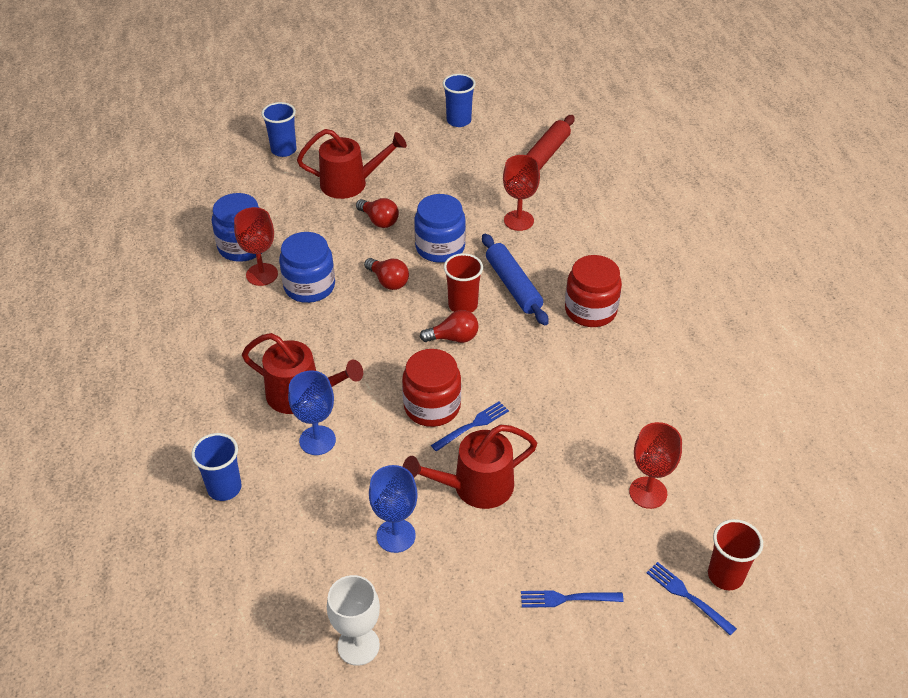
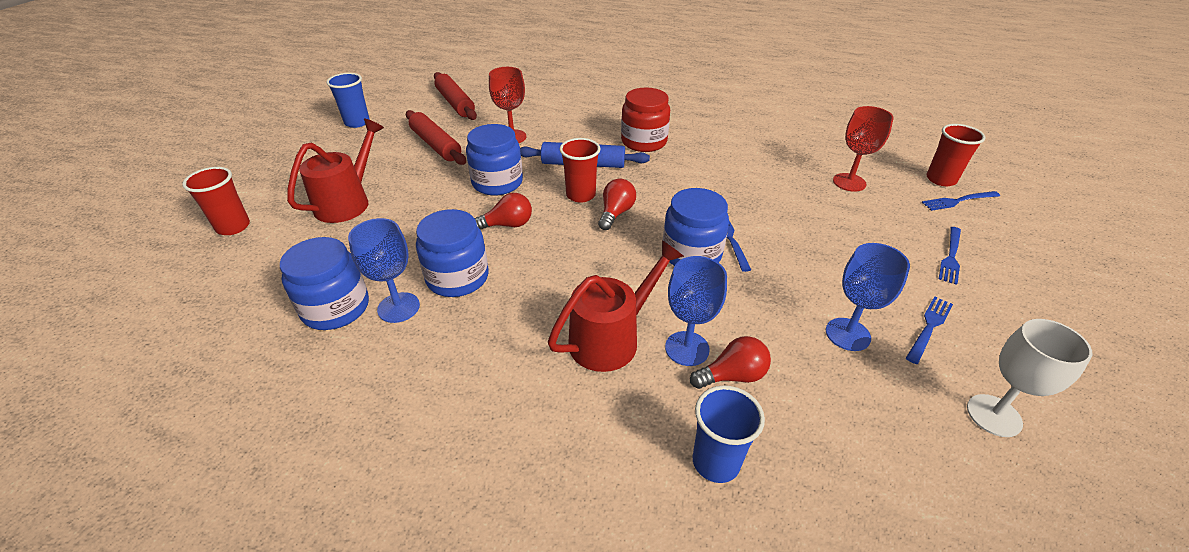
camera: 60 degrees left, 5 degrees down
red goblet [234,207,278,286] -> blue goblet [348,218,420,323]
blue cup [261,102,297,157] -> red cup [182,167,250,235]
red light bulb [356,198,399,228] -> red light bulb moved to [690,336,771,389]
red jar [402,349,461,427] -> blue jar [663,188,729,266]
red watering can [403,425,537,509] -> none
none -> red rolling pin [406,110,466,165]
none -> blue fork [906,296,953,364]

